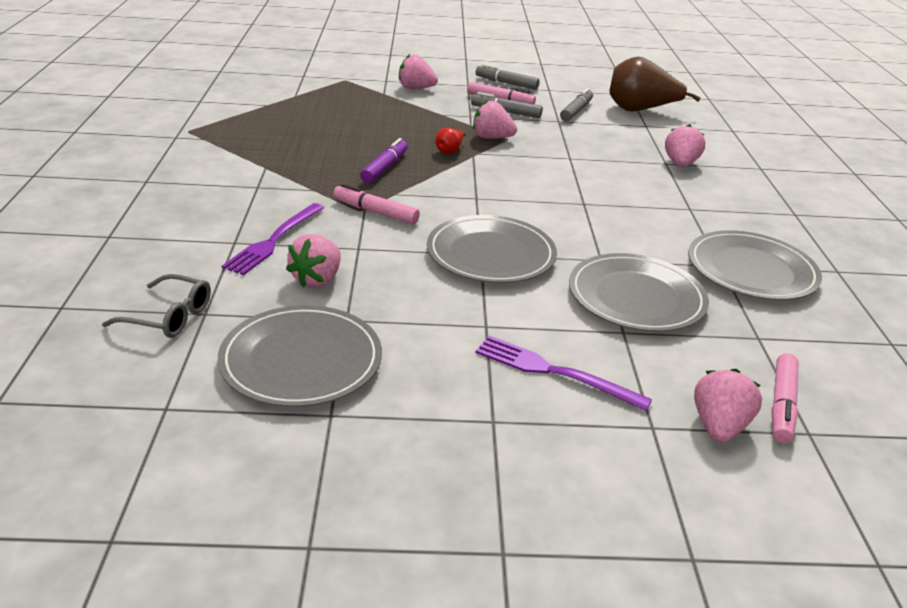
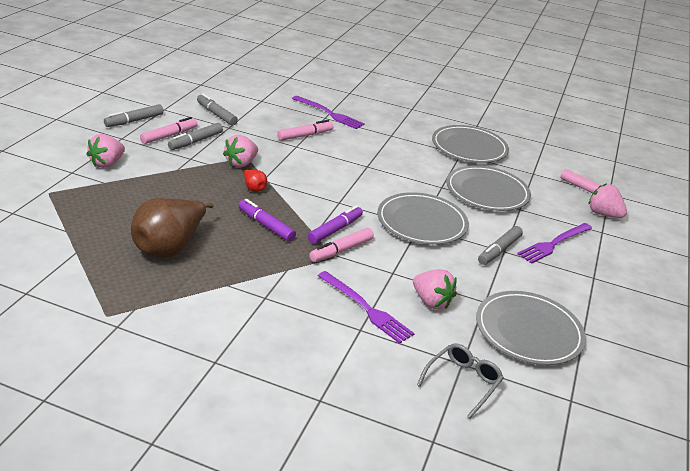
camera: 70 degrees left, 0 degrees up
brown pear [609,57,701,112] -> brown pear moved to [131,198,214,258]
pink strawberry [665,124,705,167] -> purple fork [292,96,365,129]
none -> pink marker [277,120,334,141]
none -> purple marker [308,206,363,244]
none -> grey marker [478,226,523,265]

